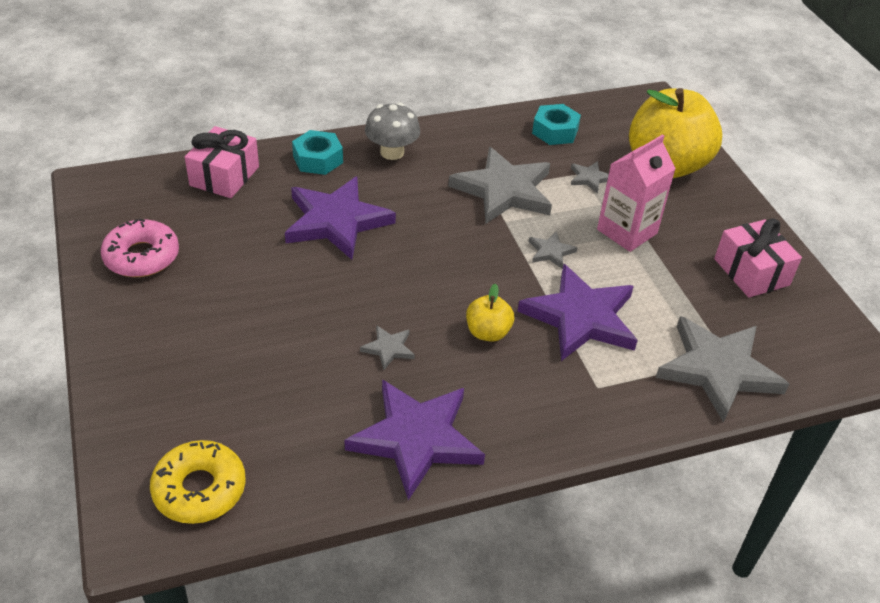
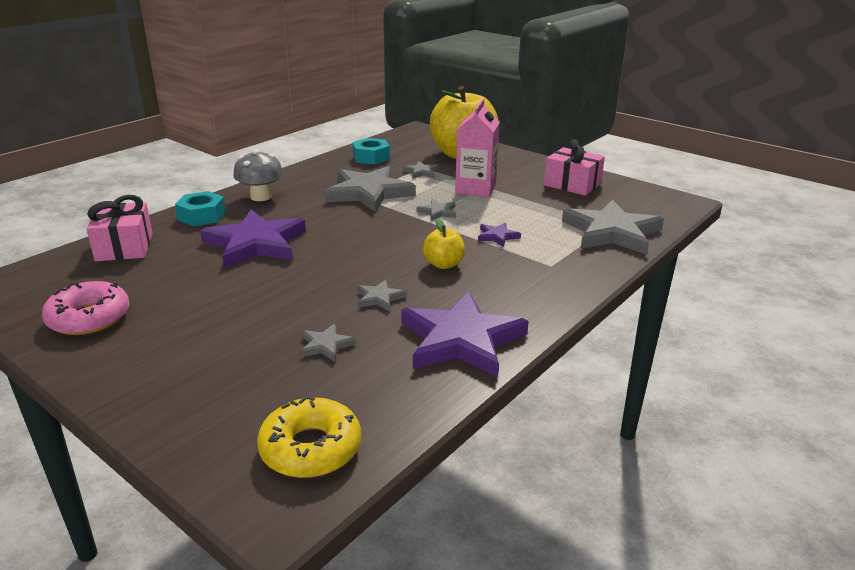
camera: 30 degrees left, 15 degrees down
purple star [518,264,638,361] -> purple star [478,222,521,247], size x0.43
none -> grey star [300,324,356,362]

